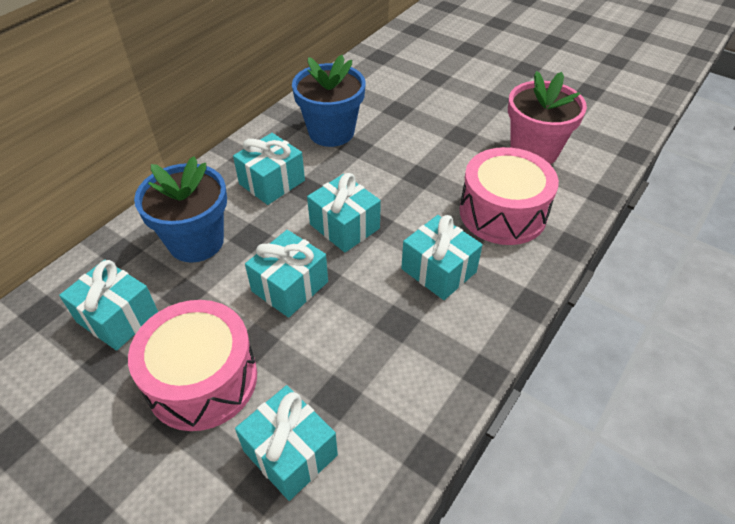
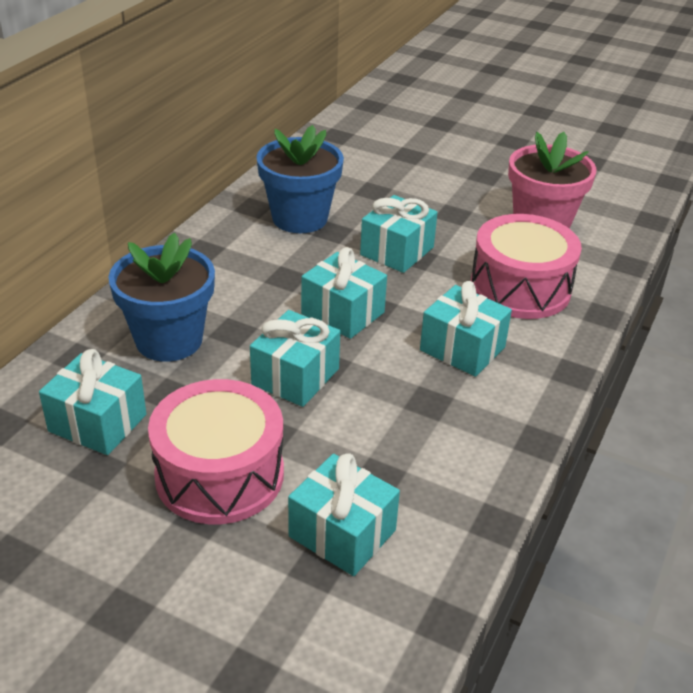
camera: 10 degrees left, 10 degrees down
turquoise gift [233,133,305,205] -> turquoise gift moved to [360,195,438,273]

